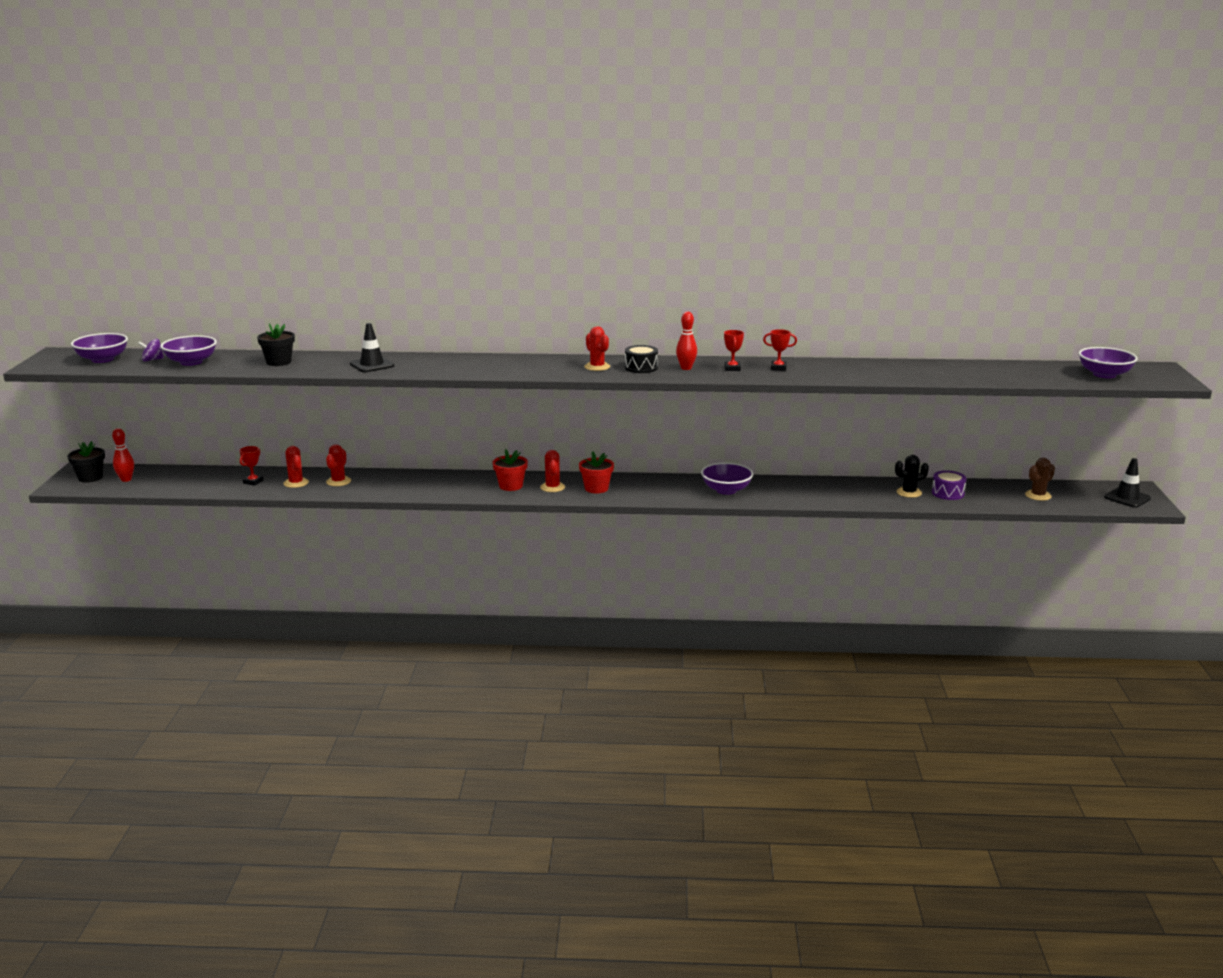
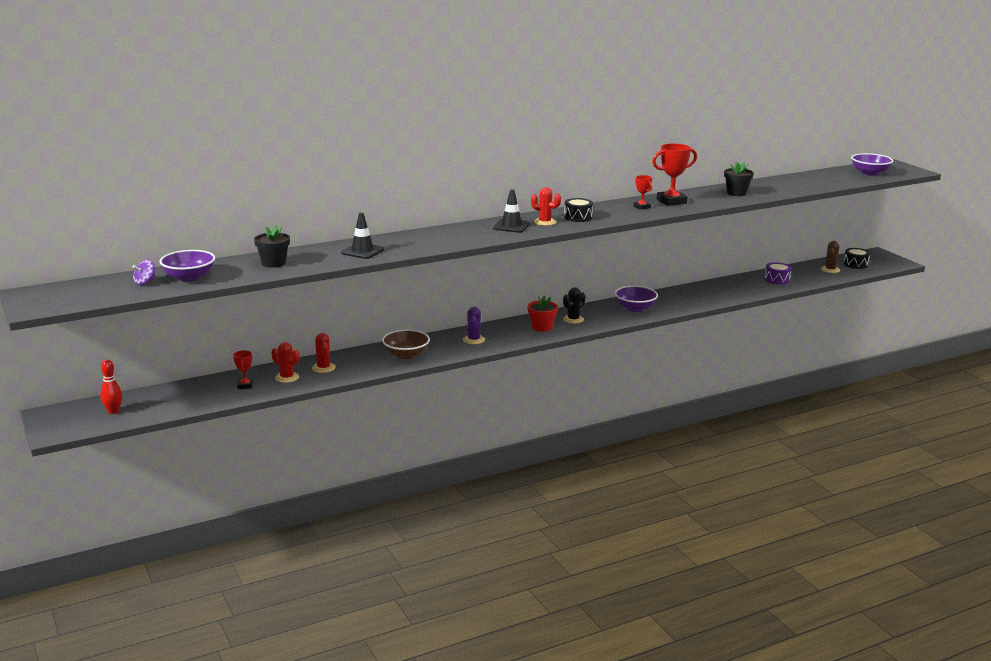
camera: 30 degrees left, 0 degrees up
black flower pot [67,441,105,483] -> black flower pot moved to [724,162,754,196]
purple bowl [71,333,128,363] -> none
red flower pot [493,449,528,491] -> purple cactus [463,307,485,344]
red cactus [540,450,565,492] -> none
red bowling pin [676,312,697,370] -> none
red trophy [763,329,797,371] -> red trophy [652,143,697,206], size x1.83
black cactus [895,455,929,498] -> black cactus moved to [563,287,586,324]
black traffic cone [1104,458,1151,508] -> black traffic cone moved to [493,190,530,233]
none -> brown bowl [382,330,430,359]
none -> black drum [844,248,870,269]

